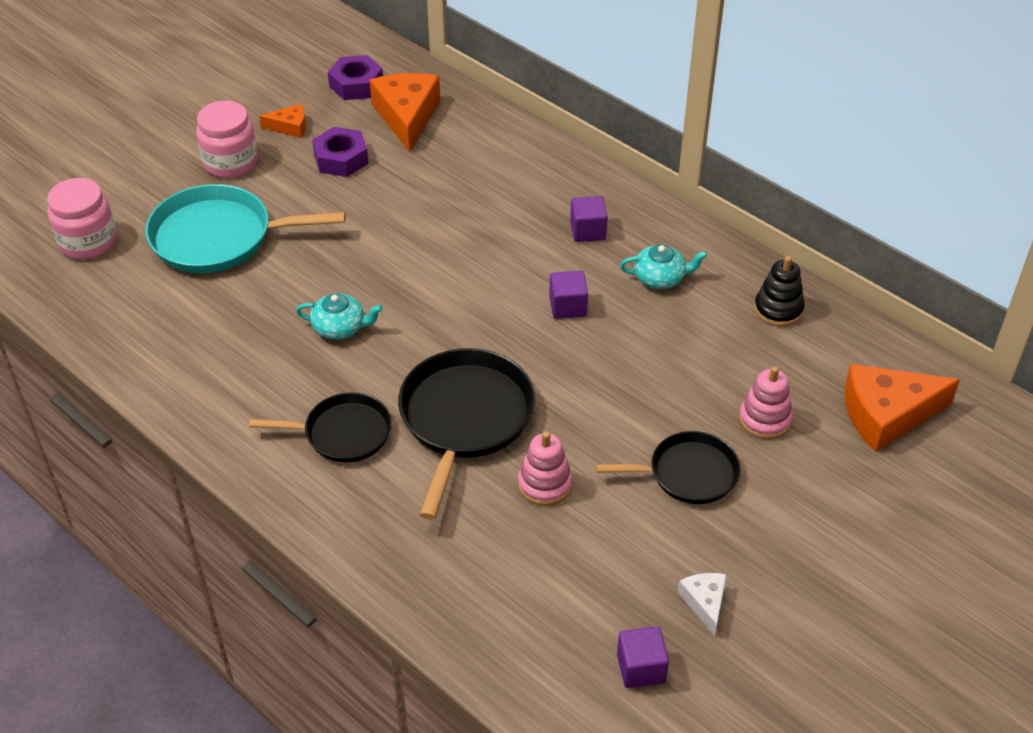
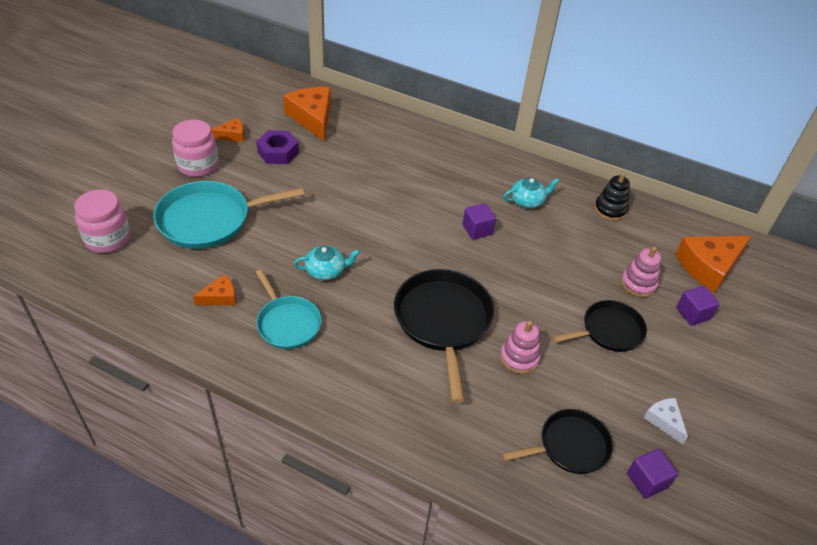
camera: 20 degrees left, 0 degrees up
black pan [249,392,392,462] -> black pan moved to [502,409,613,474]
purple nut [328,55,383,100] -> none
purple cube [570,196,608,242] -> purple cube moved to [676,286,720,326]
none -> orange cheese [193,274,236,305]
none -> turquoise pan [256,269,321,349]

